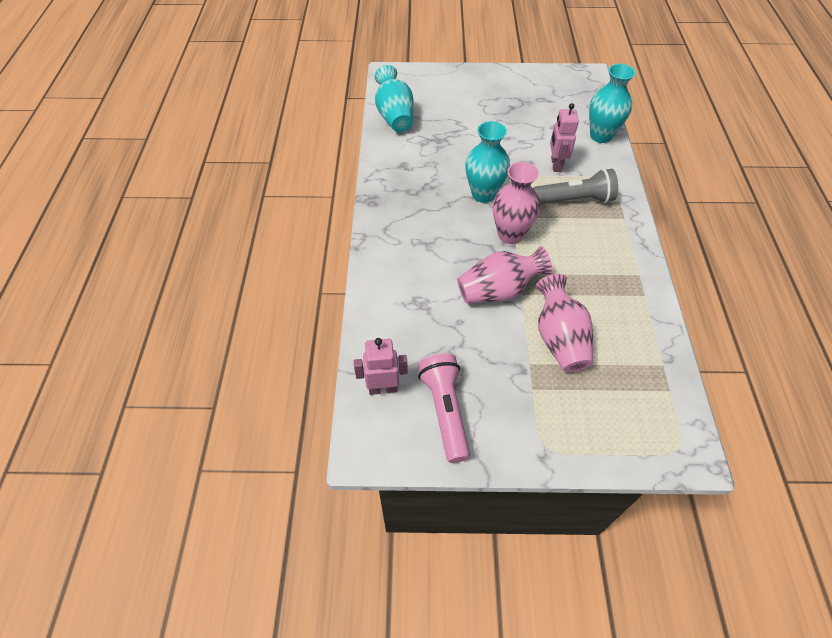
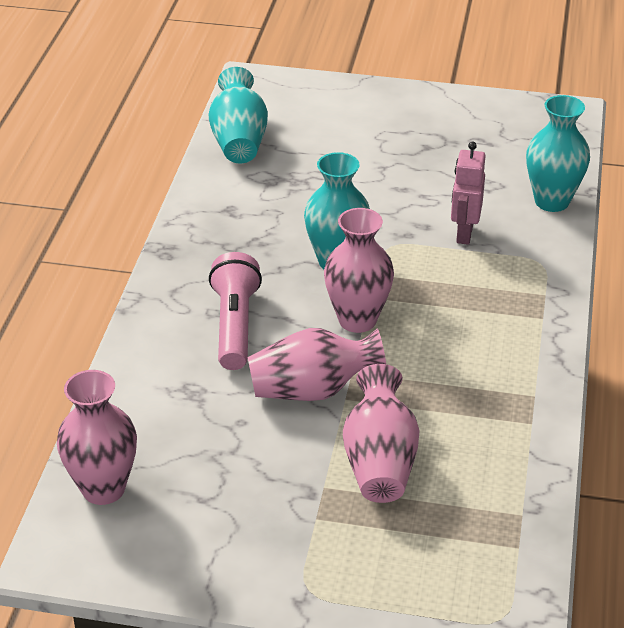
camera: 10 degrees right, 15 degrees down
pink robot [354,338,408,395] -> pink vase [57,370,137,505]
pink flashlight [418,354,470,463] -> pink flashlight moved to [209,252,262,370]
grey flashlight [533,169,618,204] -> none

